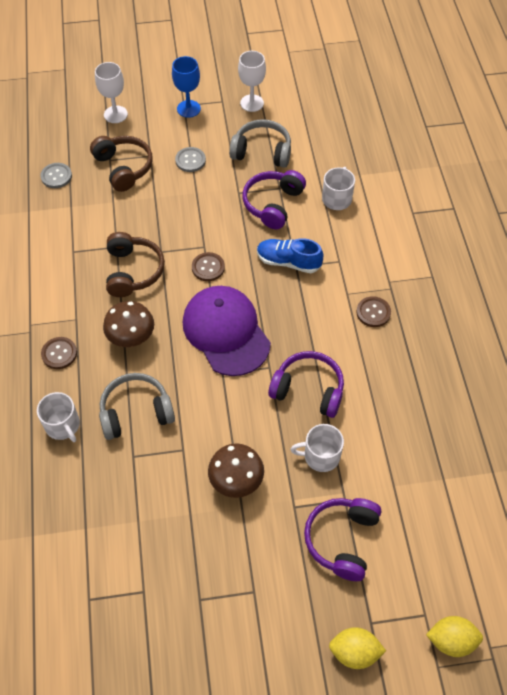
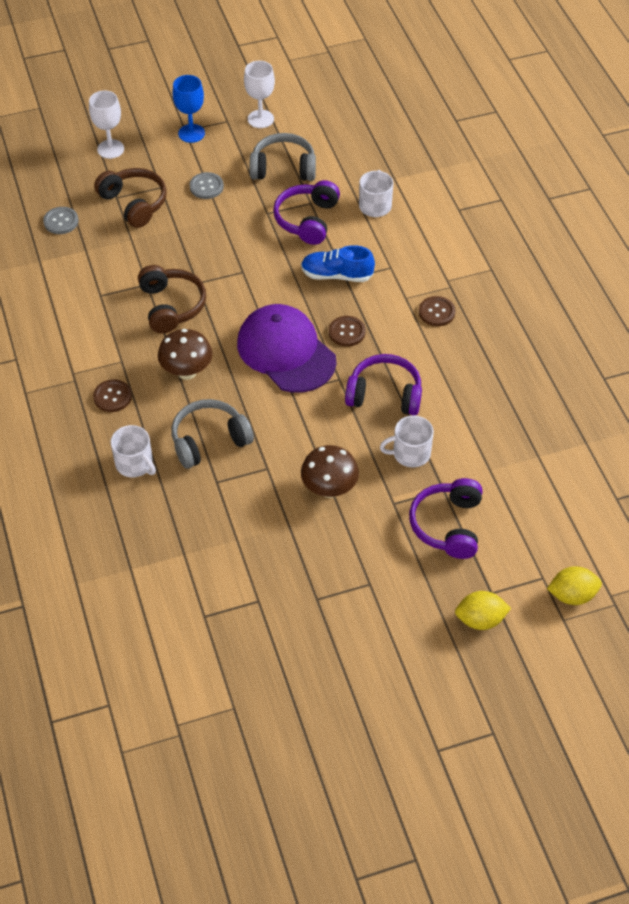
camera: 10 degrees left, 5 degrees down
brown button [192,252,225,281] -> brown button moved to [329,316,366,347]

